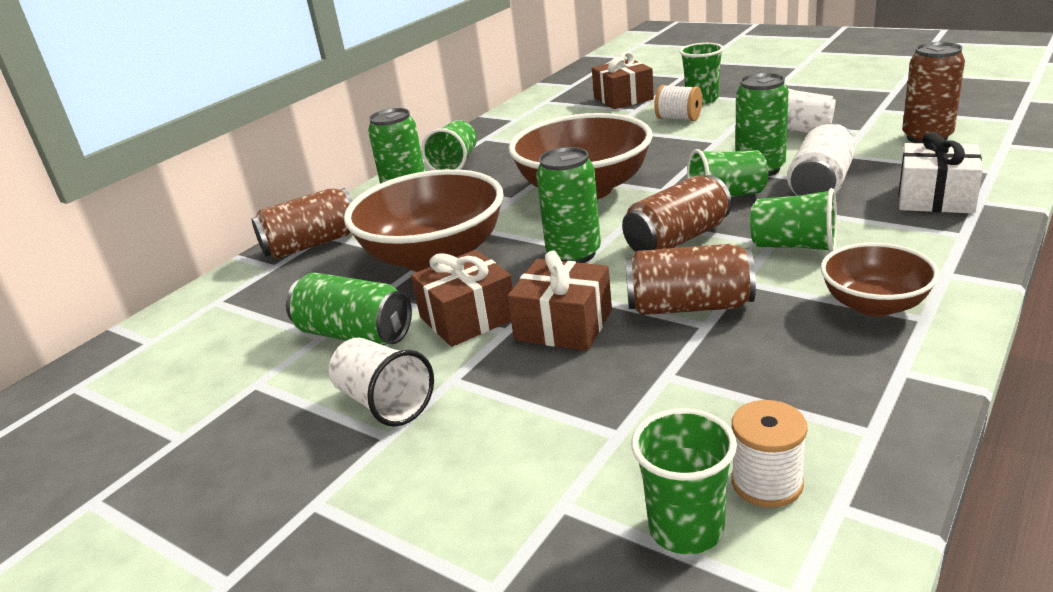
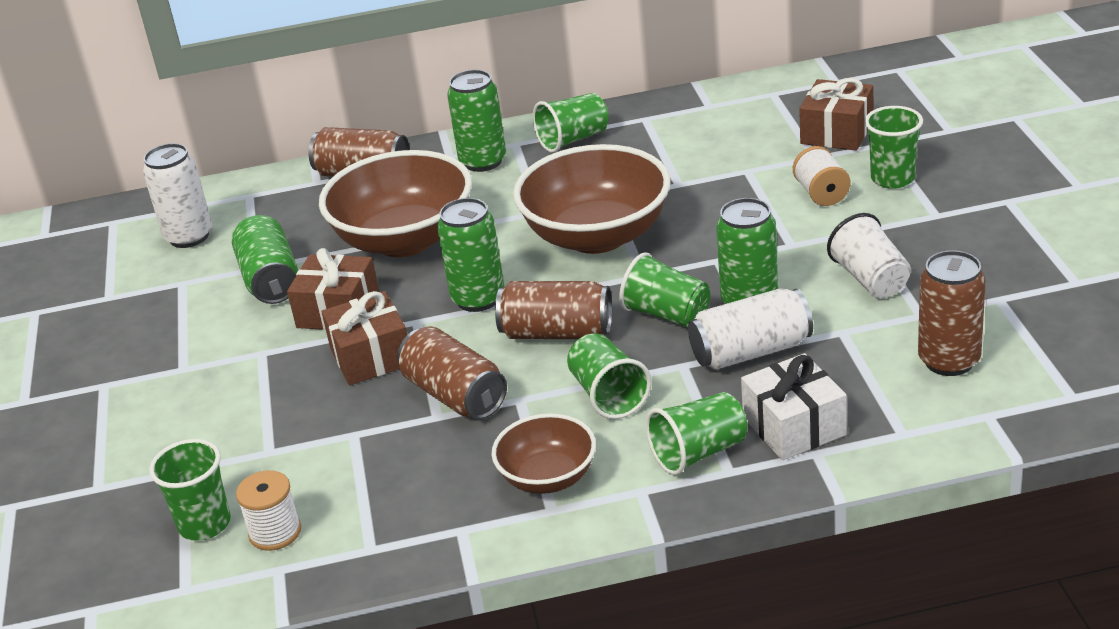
camera: 45 degrees right, 5 degrees up
white cup [329,338,434,427] -> none
none -> white can [143,143,212,248]
none -> green cup [646,392,747,475]

